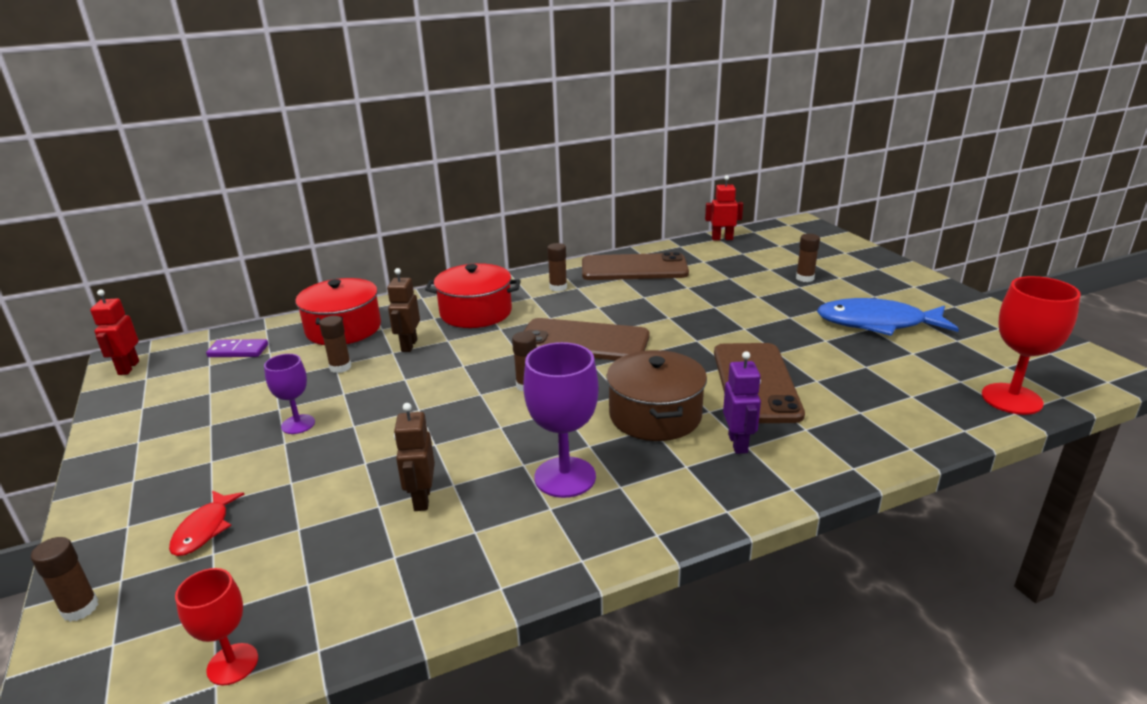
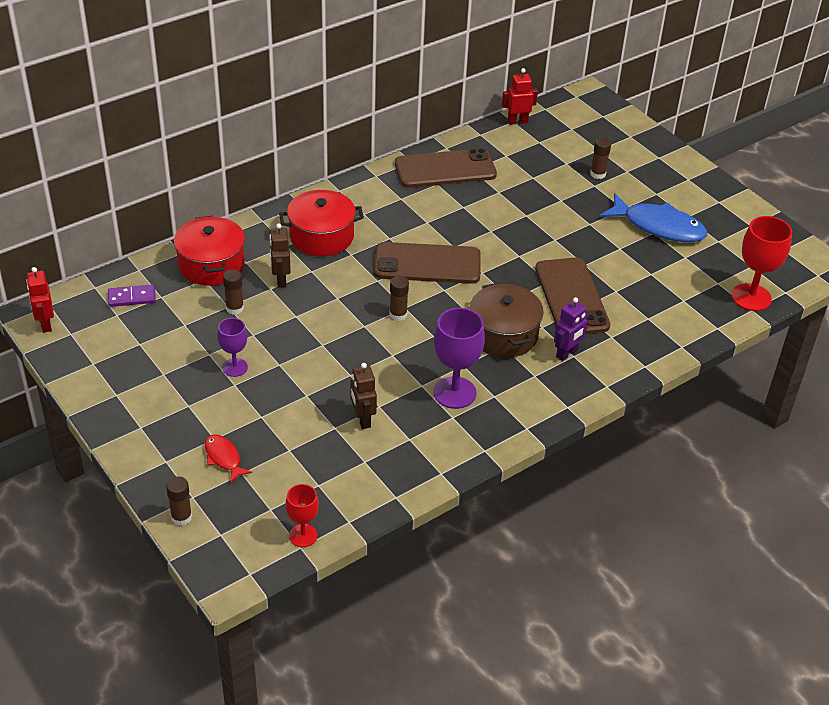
camera: 15 degrees left, 15 degrees up
red fish [169,490,245,556] -> red fish turned 150 degrees clockwise [205,434,252,483]
brown glue stick [547,243,567,291] -> none
purple robot [723,351,761,454] -> purple robot turned 60 degrees clockwise [554,297,589,361]
blue fish [817,298,959,336] -> blue fish turned 150 degrees counterclockwise [600,193,707,242]

